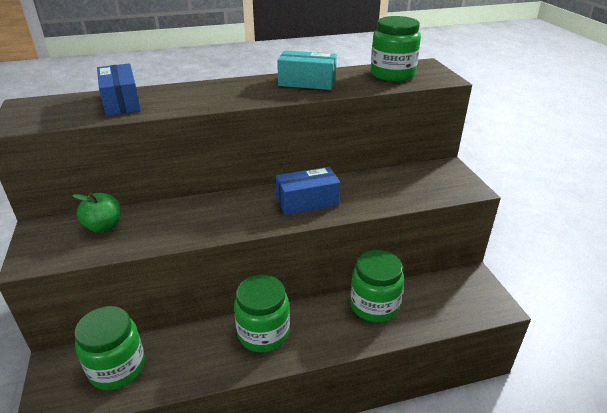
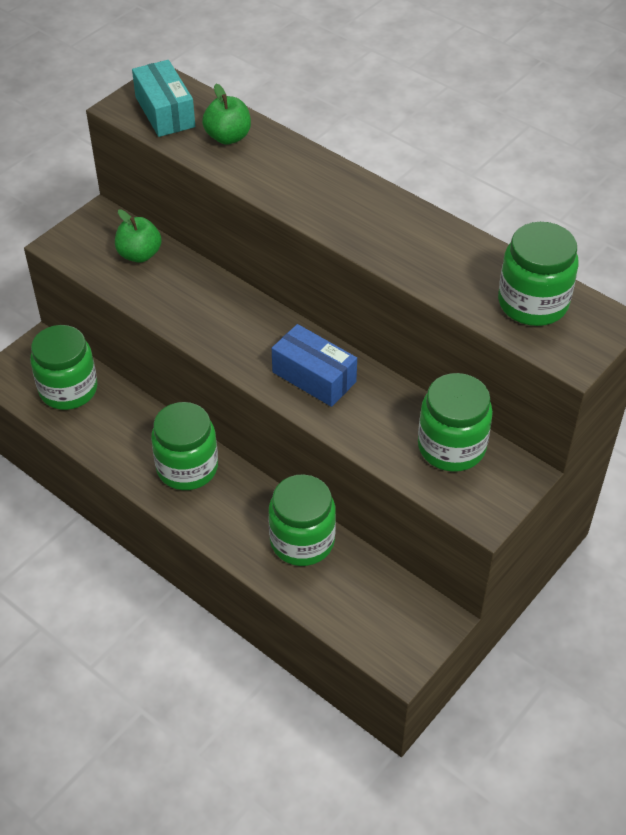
camera: 55 degrees right, 15 degrees up
blue box [97,63,141,116] -> green apple [202,84,251,145]
turquoise box [277,50,337,90] -> turquoise box moved to [132,60,195,137]
none -> green jar [418,373,493,472]

